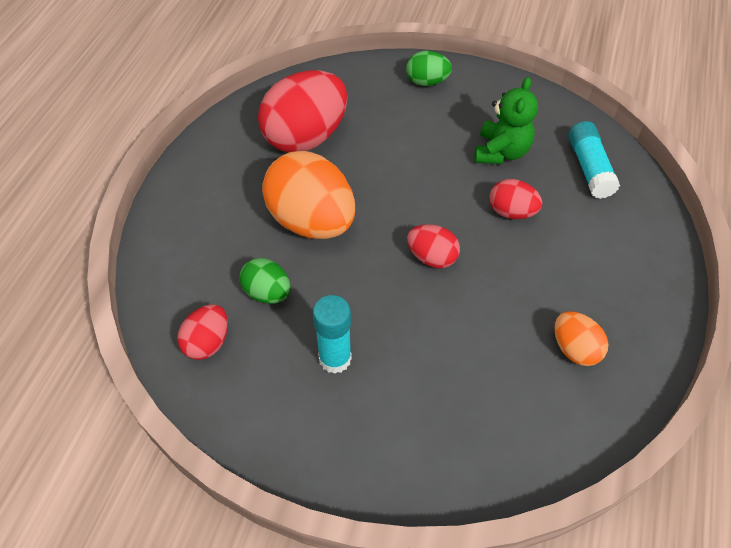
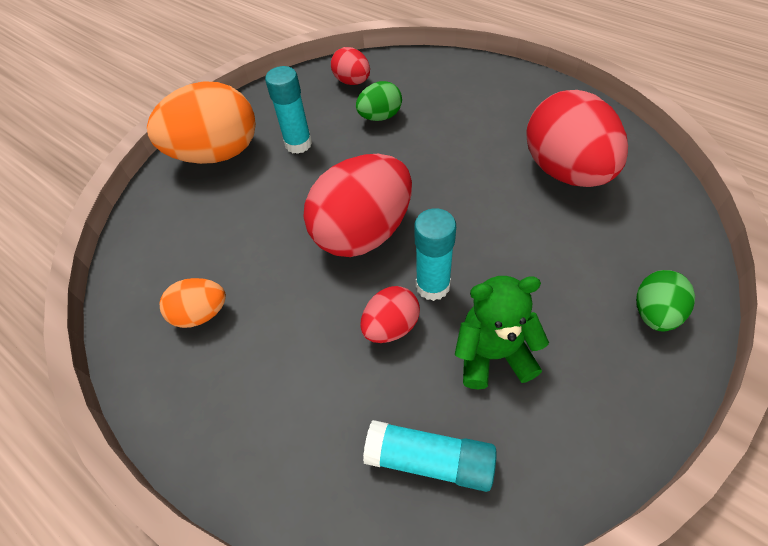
camera: 115 degrees right, 0 degrees up
orange egg [262,151,355,239] -> orange egg moved to [147,81,256,164]
red egg [407,224,460,268] -> red egg [303,154,412,257], size x1.98
green teddy bear [475,77,538,164] -> green teddy bear turned 135 degrees clockwise [455,276,549,389]
none -> turquoise glue stick [414,208,456,301]

